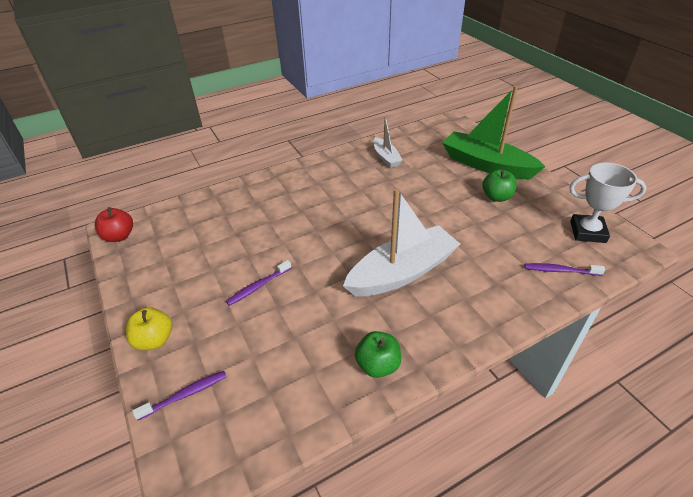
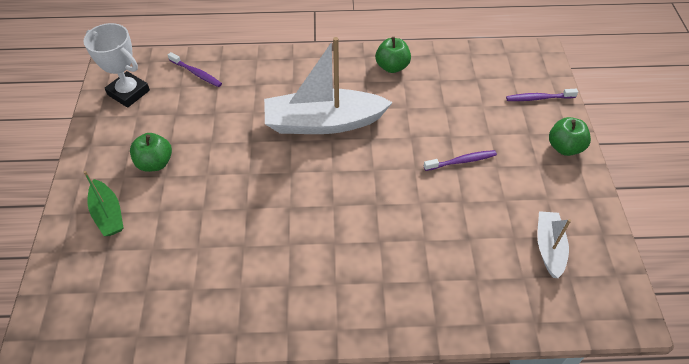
camera: 155 degrees left, 10 degrees up
red apple [95,207,133,242] -> none
yellow apple [126,307,172,350] -> green apple [549,117,591,156]
white boat [374,116,403,168] -> white boat moved to [537,211,571,278]
green boat [442,86,546,179] -> green boat [83,171,123,236], size x0.52

